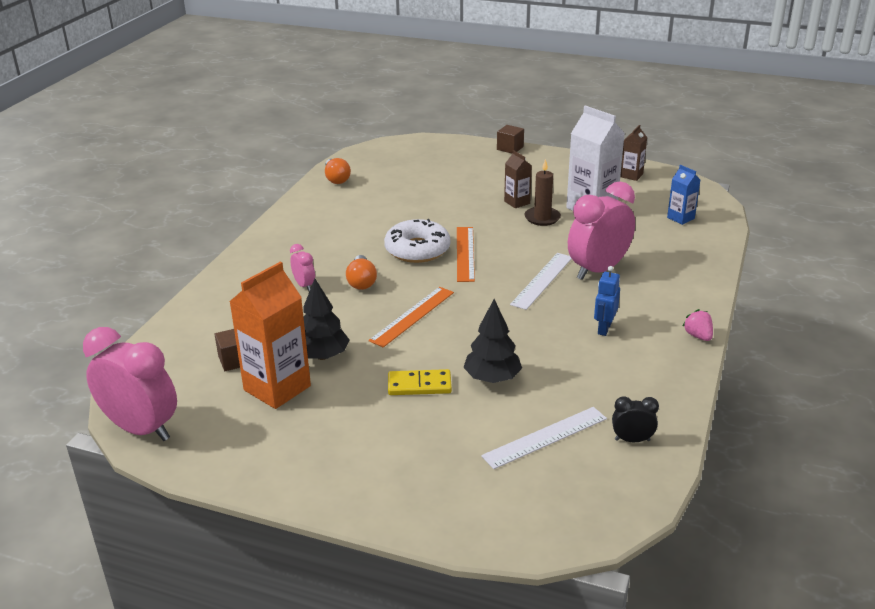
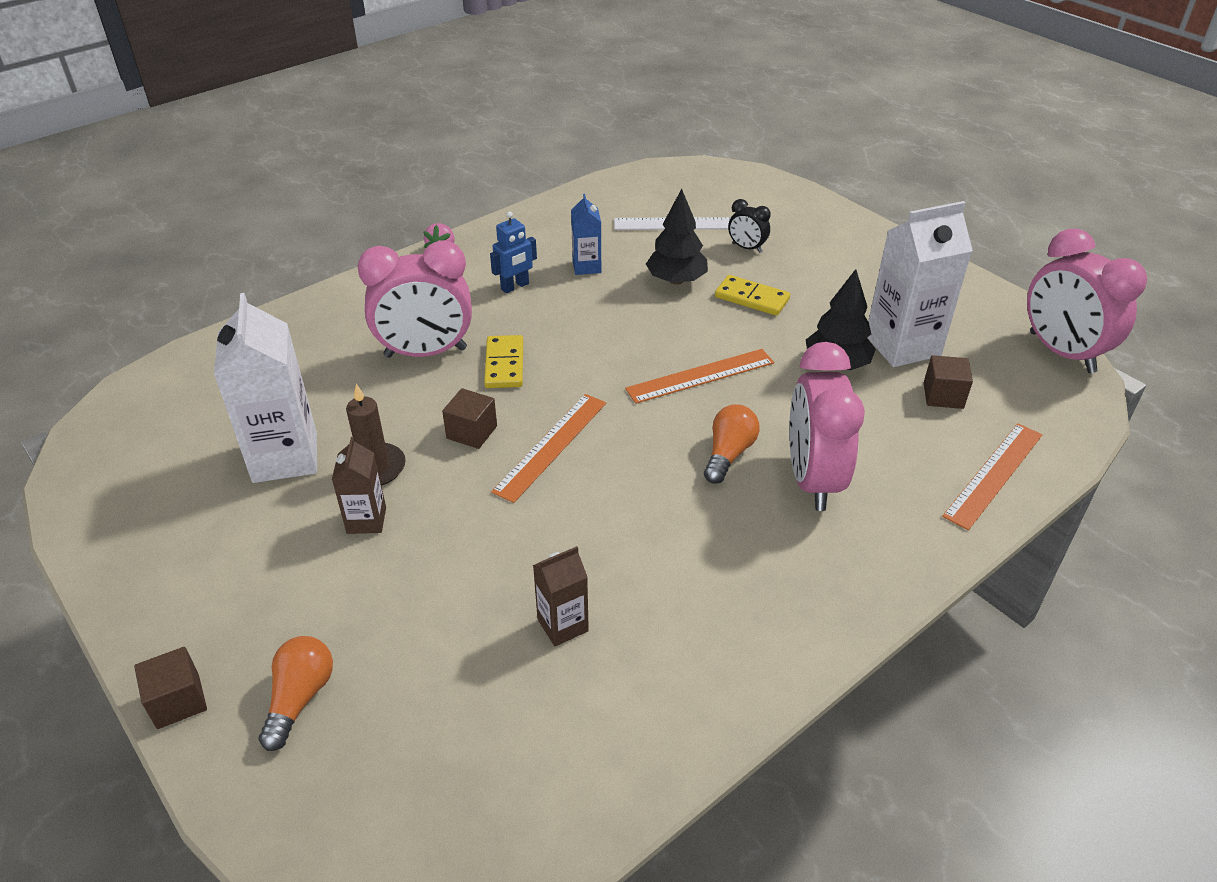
camera: 150 degrees left, 10 degrees up
orange carton [229,261,311,409] -> white carton [867,201,973,367]
pink clock [290,244,315,291] -> pink clock [789,342,865,511], size x2.16
orange light bulb [325,158,351,184] -> orange light bulb moved to [259,636,333,751]
white donut [384,219,450,263] -> none
white ruler [510,253,572,310] -> yellow domino [484,335,523,388]
black clock [612,396,659,442] -> black clock moved to [728,199,771,253]
brown carton [620,125,647,181] -> brown carton moved to [533,546,589,646]
blue carton [667,165,700,225] -> blue carton moved to [571,194,601,275]
none -> brown cube [442,388,497,449]
none -> orange ruler [942,423,1042,530]

